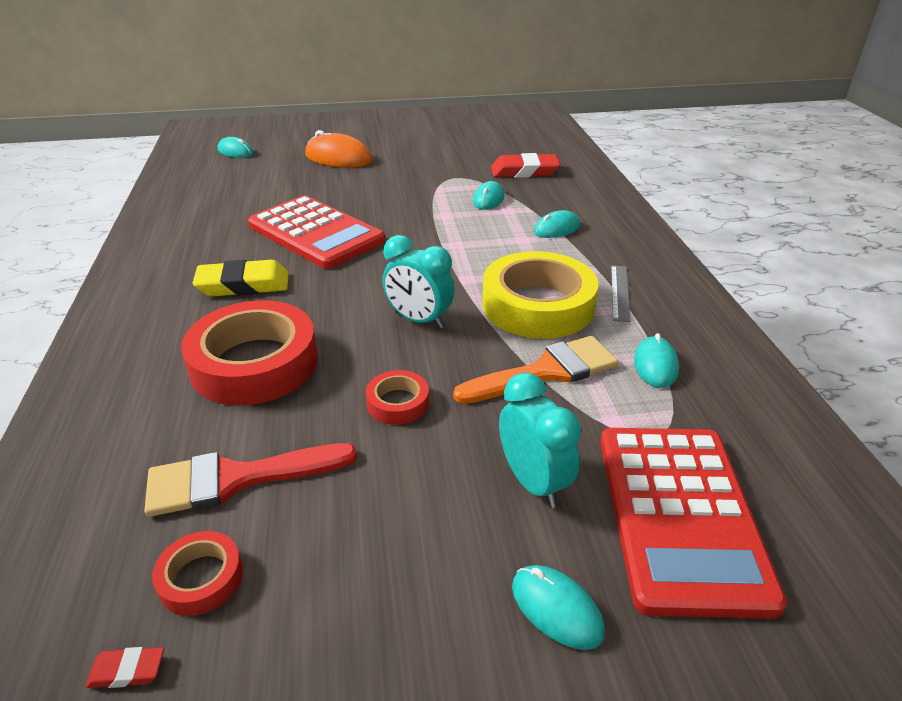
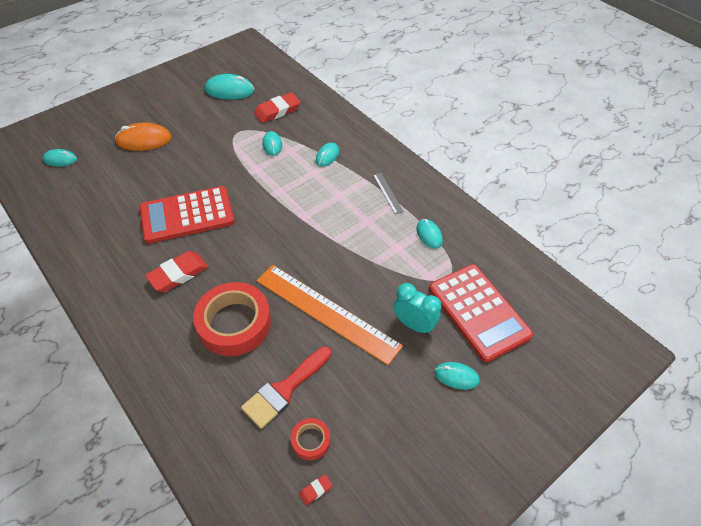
camera: 30 degrees left, 15 degrees up
yellow eraser [193,260,289,297] -> red eraser [145,251,208,292]
red calculator [248,195,385,269] -> red calculator turned 150 degrees clockwise [140,186,235,244]
red tape [365,370,429,425] -> orange ruler [257,265,403,365]
turquoise clock [383,235,454,329] -> none
orange brush [453,336,619,404] -> none
yellow tape [482,251,598,339] -> none
none -> turquoise mouse [205,74,254,99]

